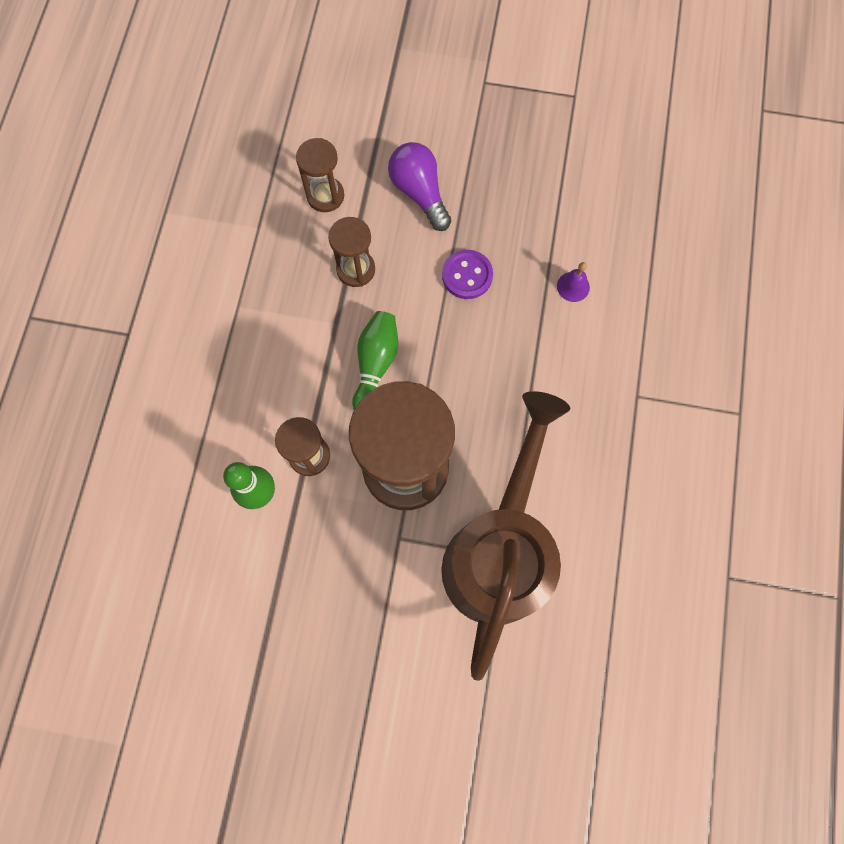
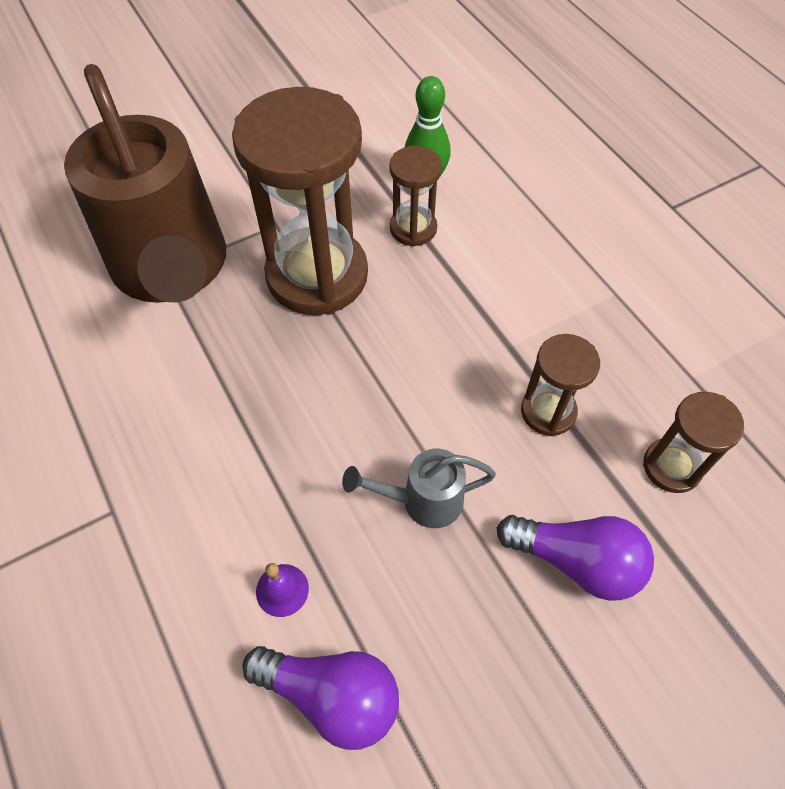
camera: 140 degrees right, 15 degrees down
green bowling pin [352,311,398,410] -> none
purple button [442,250,493,299] -> grey watering can [342,449,496,528]
none -> purple light bulb [242,646,399,750]

